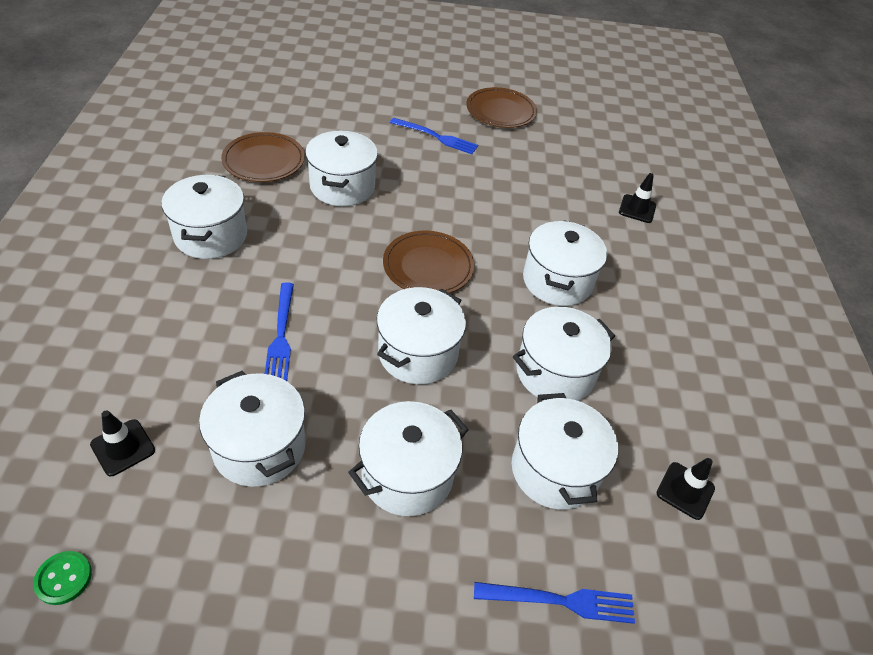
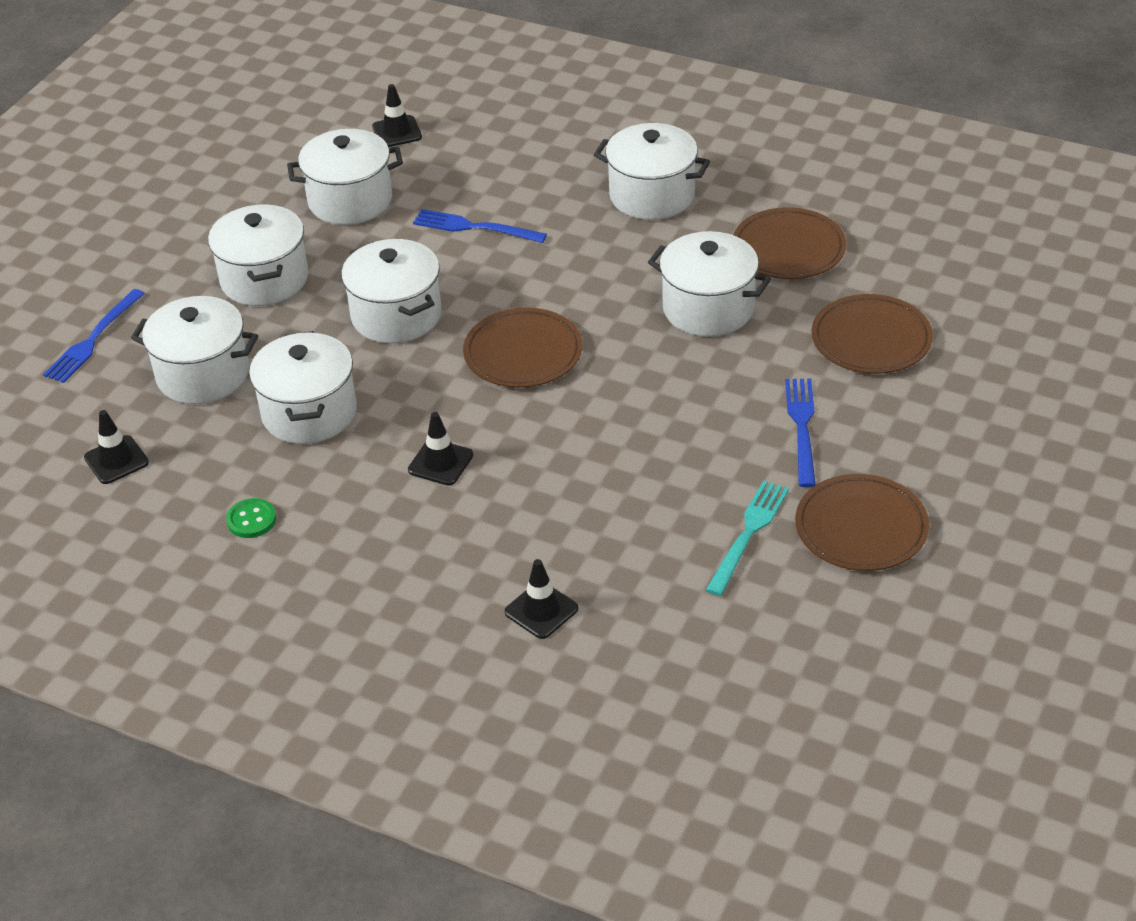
camera: 120 degrees right, 5 degrees down
green button [33,551,92,605] -> green button moved to [226,498,276,538]
blue fork [390,118,478,154] -> blue fork turned 135 degrees clockwise [785,379,816,487]
white pot [523,220,607,306] -> black traffic cone [408,412,473,486]
none -> turquoise fork [706,480,789,596]
none -> brown plate [812,294,933,374]

